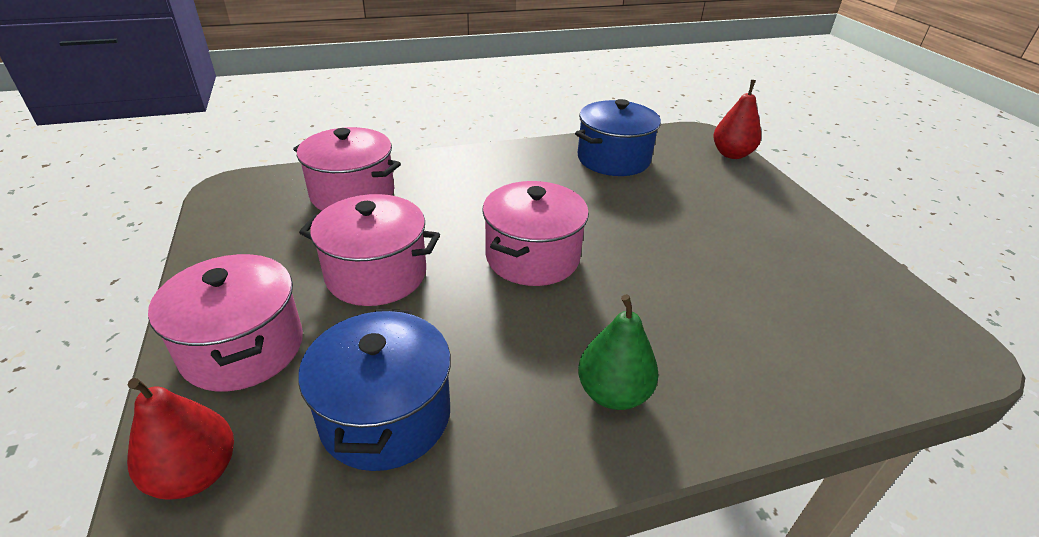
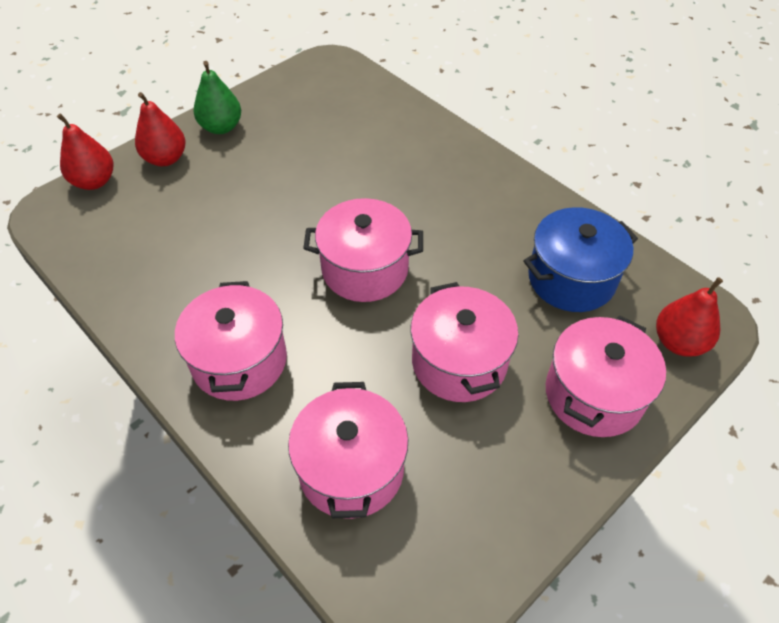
camera: 115 degrees left, 15 degrees up
blue pot [575,99,661,176] -> none
green pear [578,294,659,410] -> green pear moved to [193,61,241,134]
none -> red pear [135,92,185,166]
none -> pink pot [175,281,287,401]

